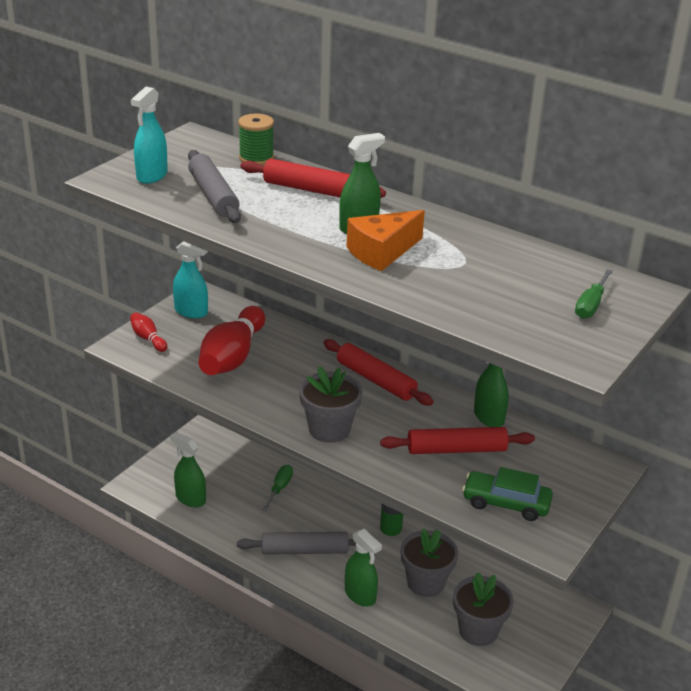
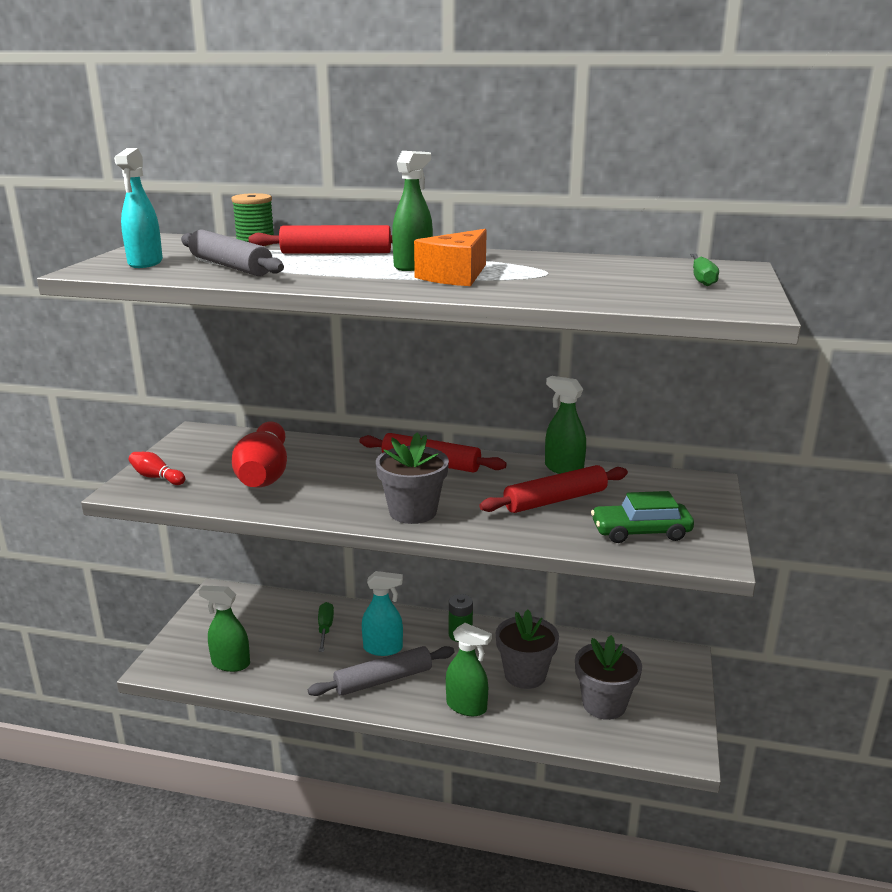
camera: 20 degrees left, 10 degrees down
turquoise spray bottle [173,241,208,318] -> turquoise spray bottle moved to [362,571,403,656]

